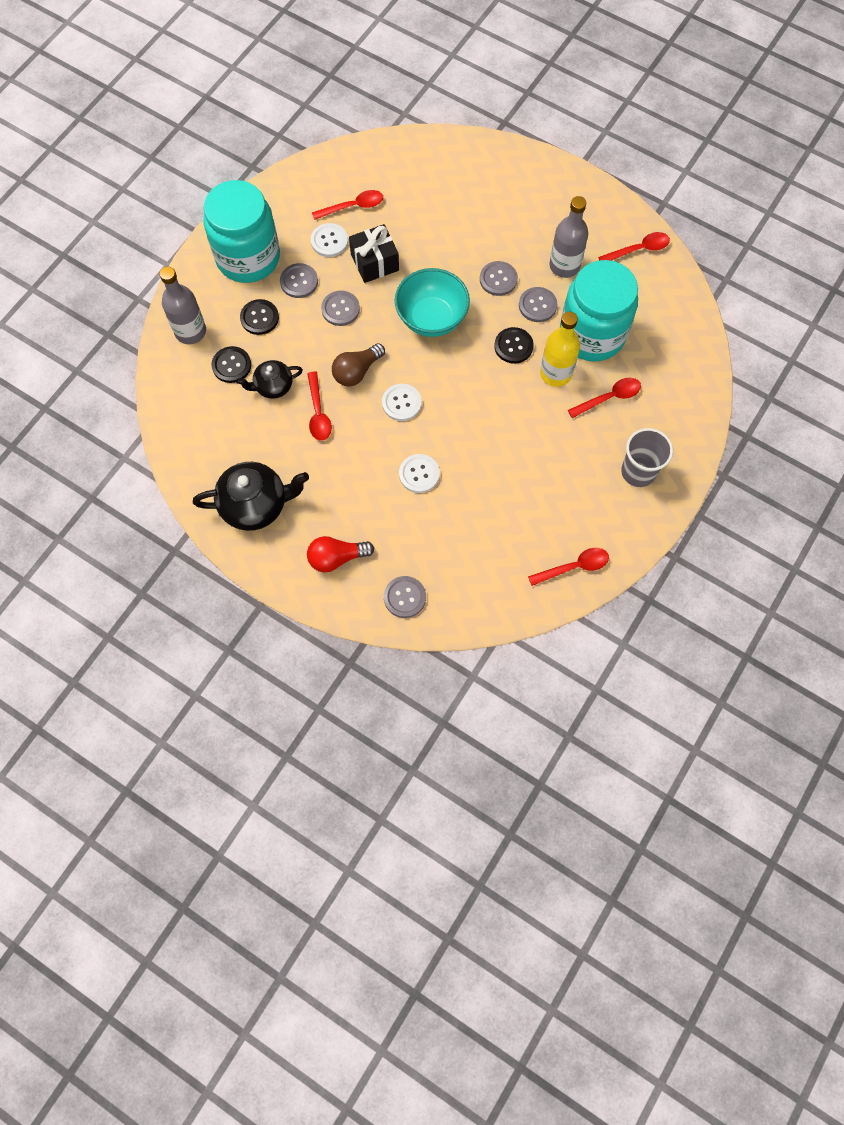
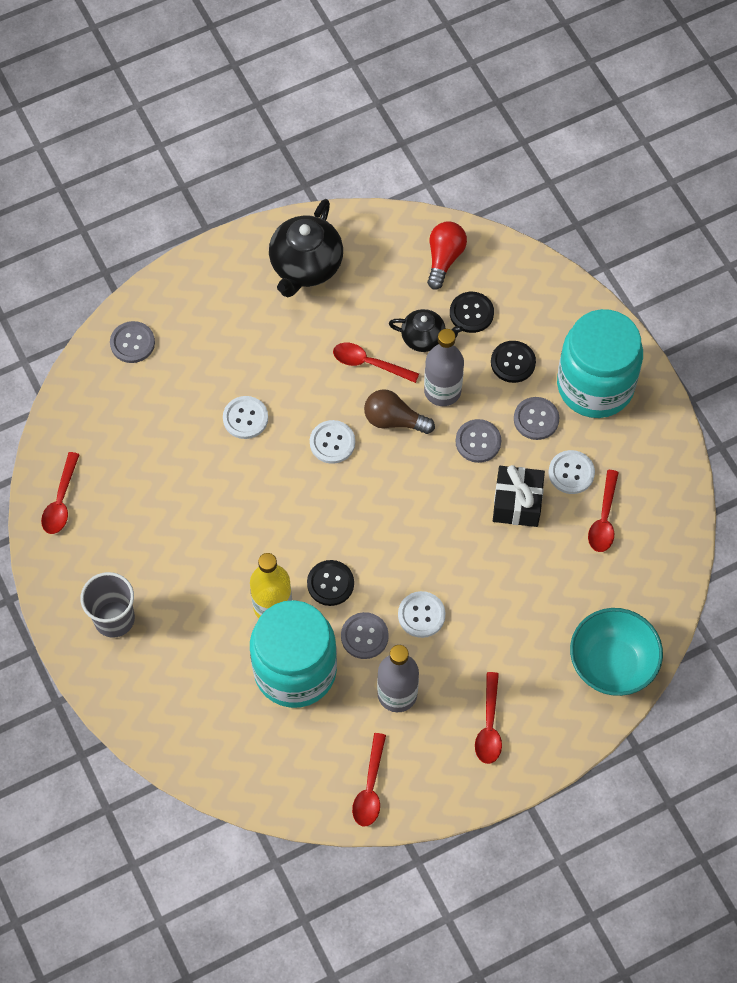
camera: 120 degrees right, 5 degrees down
grey bottle [160,267,206,344] -> grey bottle moved to [424,329,464,406]
black teapot [236,360,303,399] -> black teapot turned 90 degrees clockwise [389,309,463,352]
red light bulb [307,536,374,572] -> red light bulb moved to [427,222,467,290]
brown light bulb [332,343,385,386] -> brown light bulb turned 60 degrees counterclockwise [364,390,435,434]
turquoise bowl [395,268,470,337] -> turquoise bowl moved to [570,608,663,696]
grey button [480,261,518,296] -> white button [398,591,446,638]
red spoon [568,378,641,418] -> red spoon moved to [475,672,502,764]

